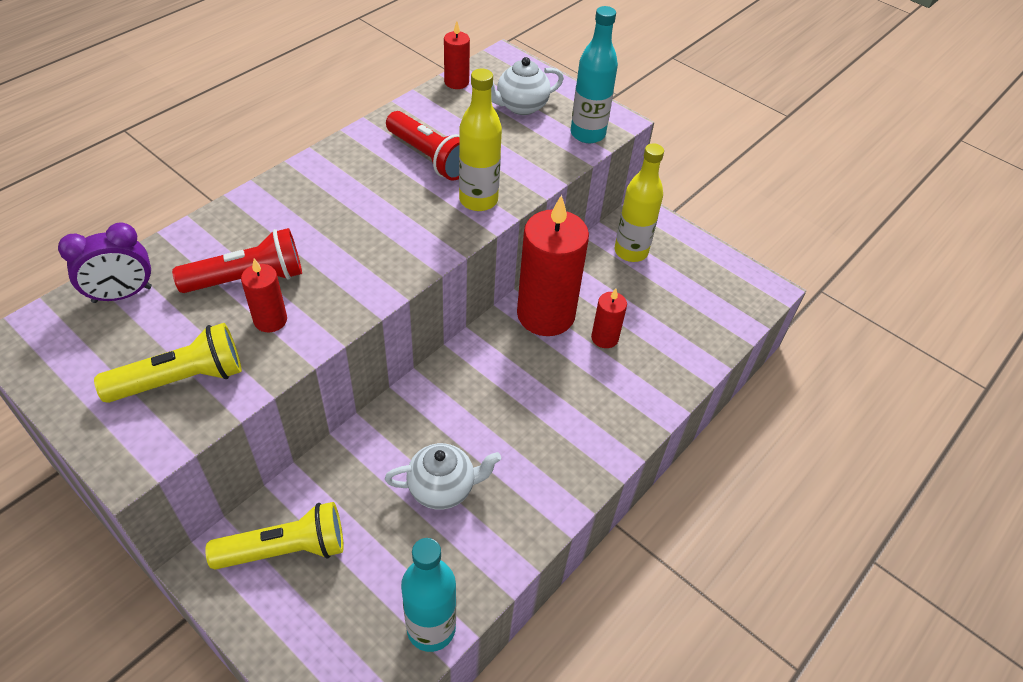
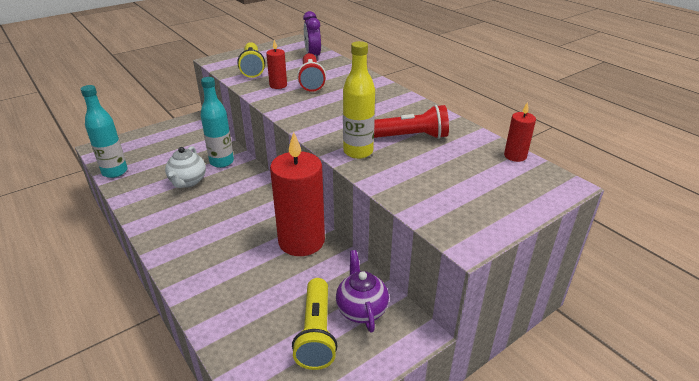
camera: 105 degrees right, 15 degrees down
yellow flashlight [205,502,344,570] -> yellow flashlight moved to [292,278,338,370]
red flashlight [386,111,459,181] -> red flashlight turned 150 degrees counterclockwise [374,105,449,139]
white teapot [491,57,564,115] -> none
turquoise bottle [571,6,618,143] -> turquoise bottle moved to [200,77,234,168]
red candle [591,288,627,348] -> none
yellow bottle [615,143,664,262] -> purple teapot [336,250,389,333]

